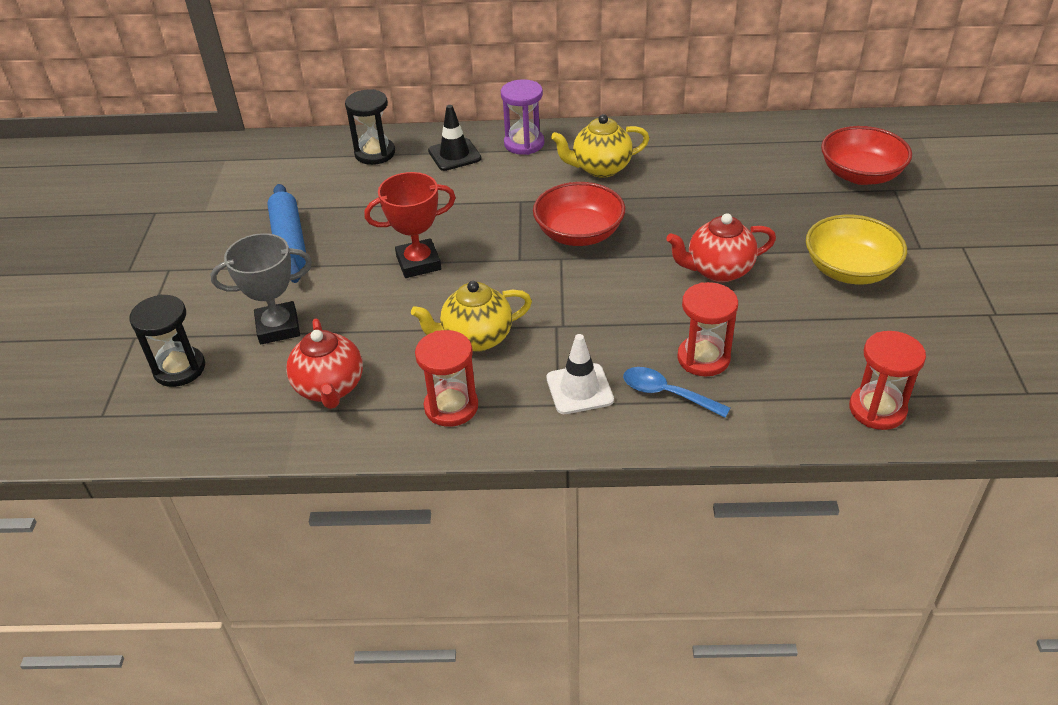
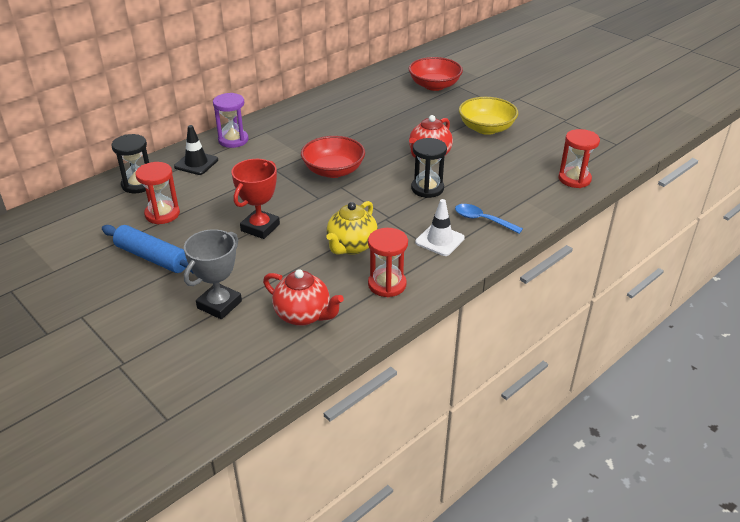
camera: 45 degrees left, 5 degrees down
black hourglass [129,295,205,387] -> black hourglass moved to [411,138,447,198]
yellow teapot [551,114,650,178] -> none
blue spoon [623,367,730,418] -> blue spoon turned 45 degrees clockwise [455,204,523,234]
red hourglass [677,282,738,376] -> red hourglass moved to [135,162,180,224]

